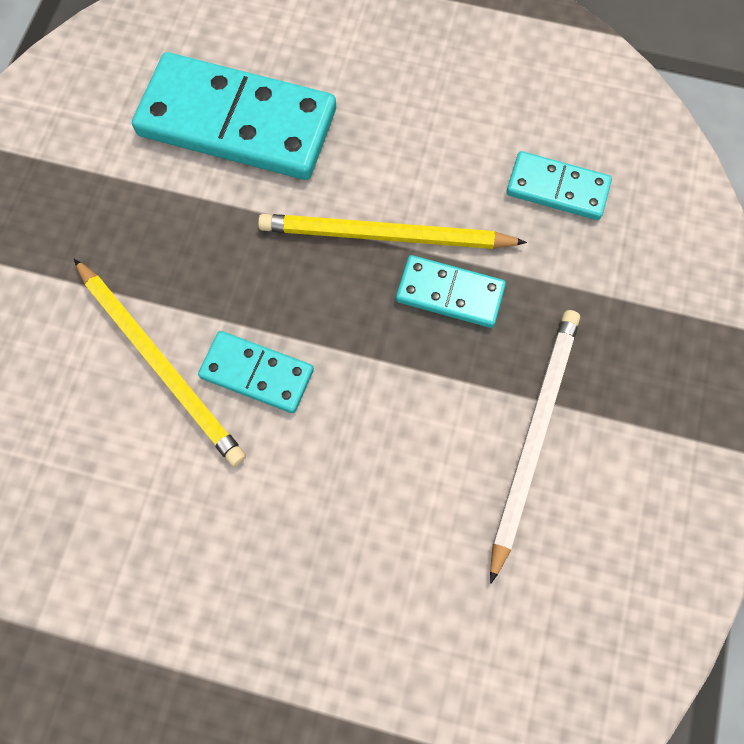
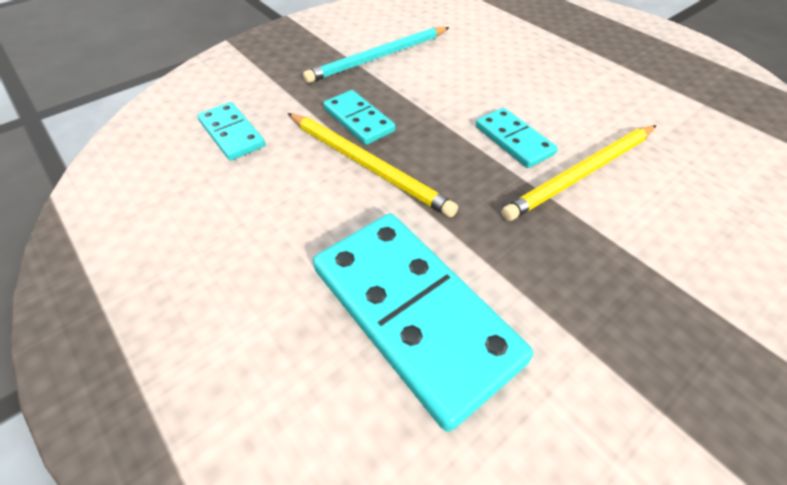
camera: 145 degrees left, 20 degrees down
yellow pencil [74,259,246,467] -> yellow pencil turned 120 degrees counterclockwise [502,125,656,221]
white pencil [490,310,580,584] -> turquoise pencil [303,27,449,83]

